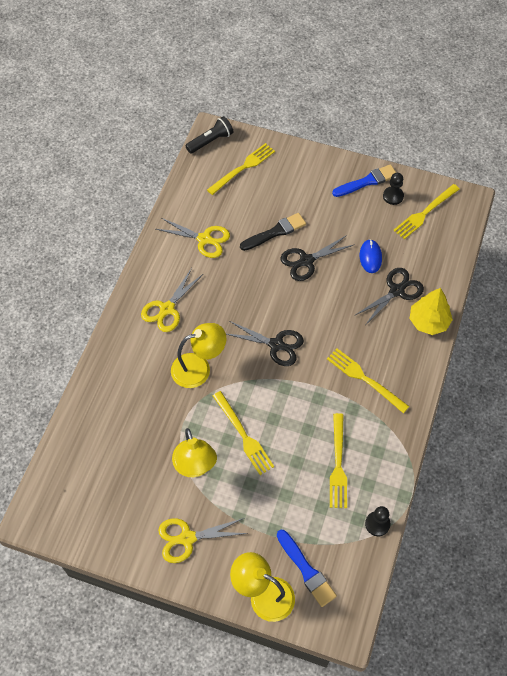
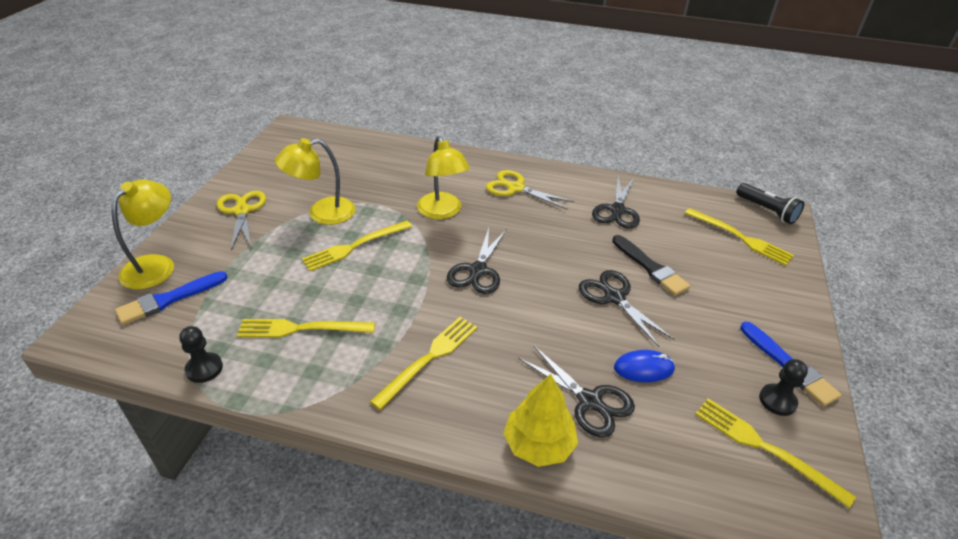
camera: 85 degrees right, 20 degrees down
yellow scissors [156,218,230,258] -> black scissors [592,177,640,229]

